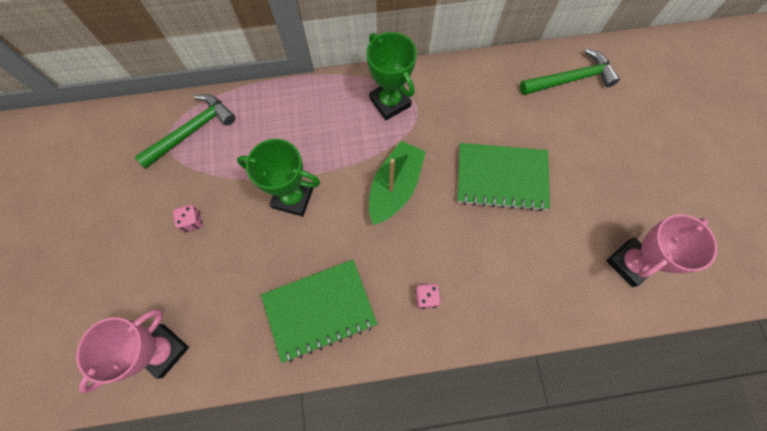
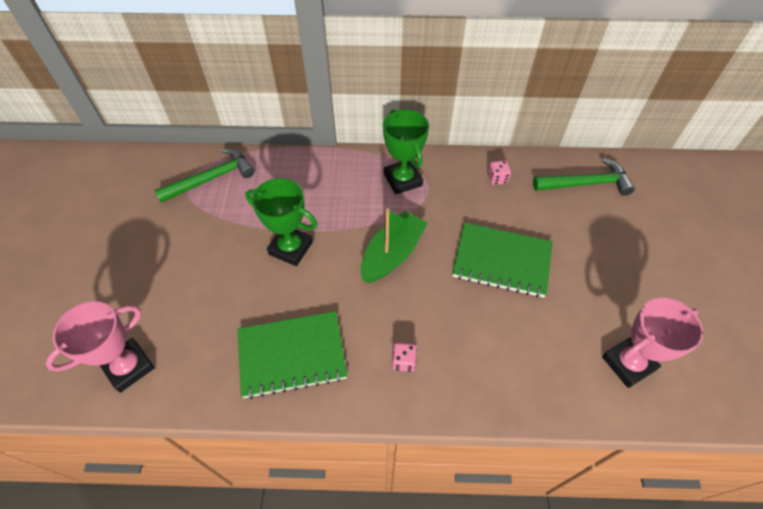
camera: 10 degrees right, 15 degrees down
pink dice [173,205,203,232] -> pink dice moved to [488,160,511,185]

